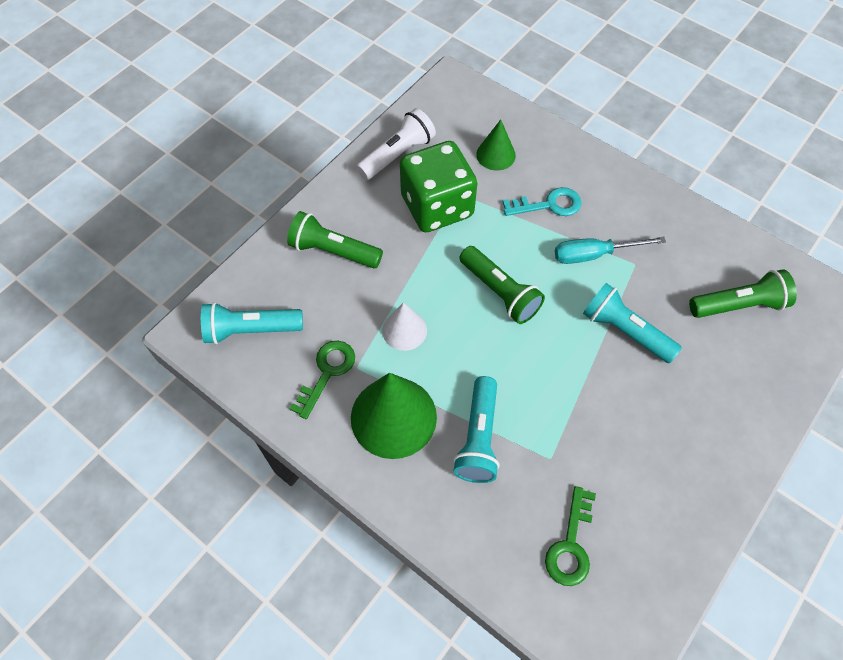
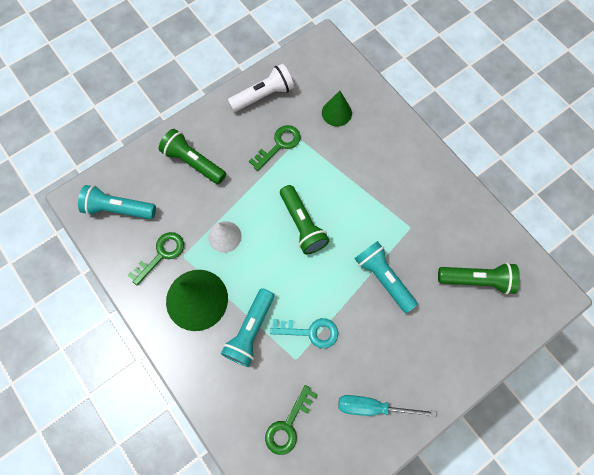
camera: 15 degrees right, 10 degrees up
green dice [400,141,477,232] -> green key [249,125,301,171]
turquoise key [503,187,581,216] -> turquoise key moved to [270,318,338,348]
turquoise screwdriver [555,237,666,264] -> turquoise screwdriver moved to [338,395,436,417]

